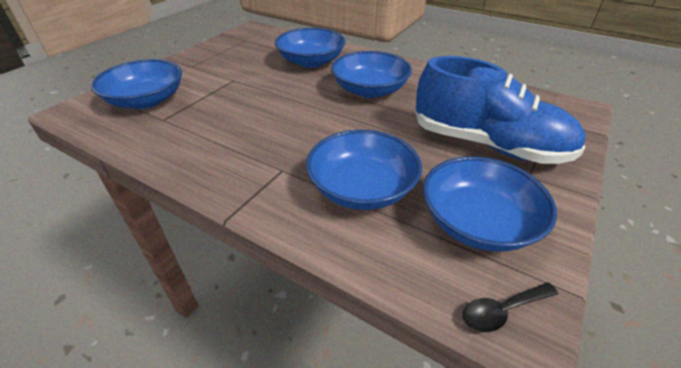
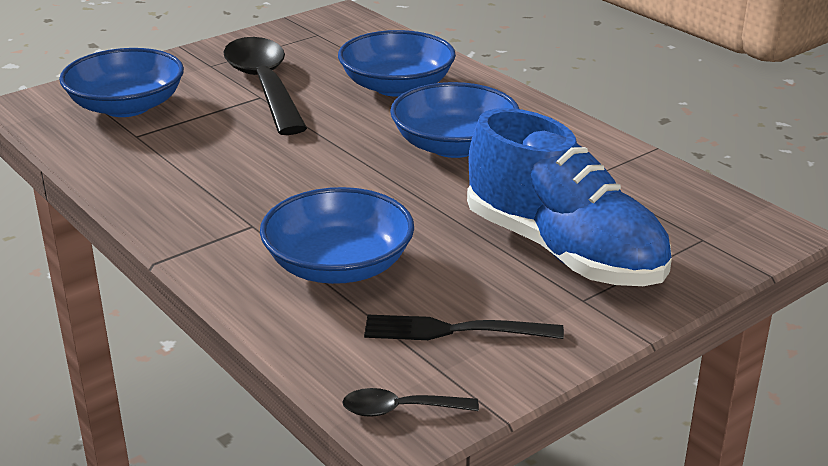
camera: 20 degrees right, 10 degrees down
blue bowl [423,156,557,251] -> black fork [364,315,564,340]
none -> black spoon [223,37,307,135]

